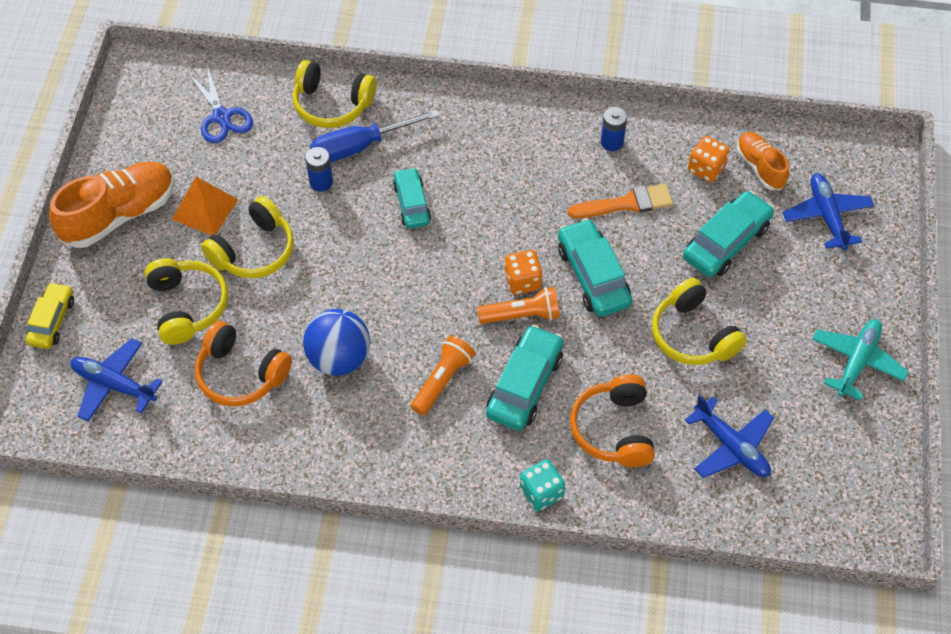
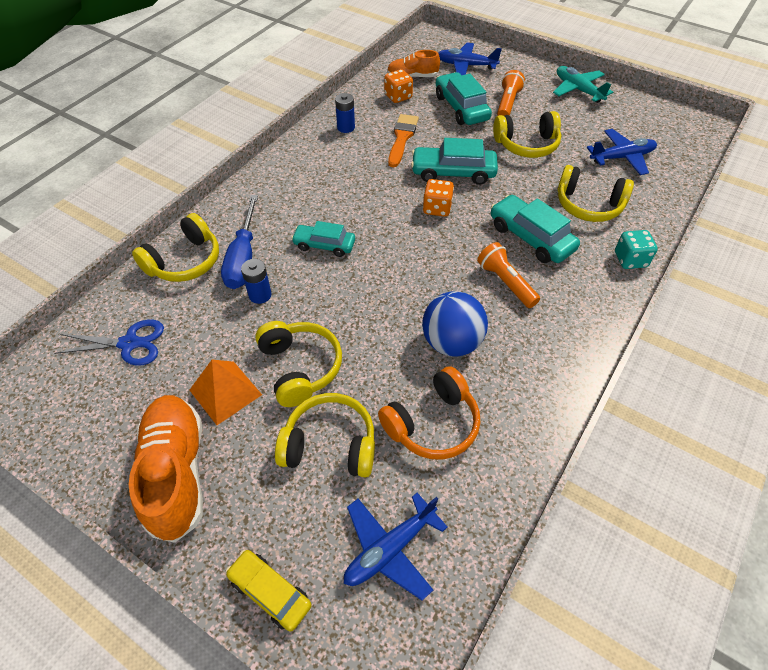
camera: 65 degrees left, 5 degrees down
orange flashlight [477,287,560,324] -> orange flashlight moved to [497,70,525,116]
orange headphones [570,374,655,467] -> yellow headphones [557,165,634,222]

